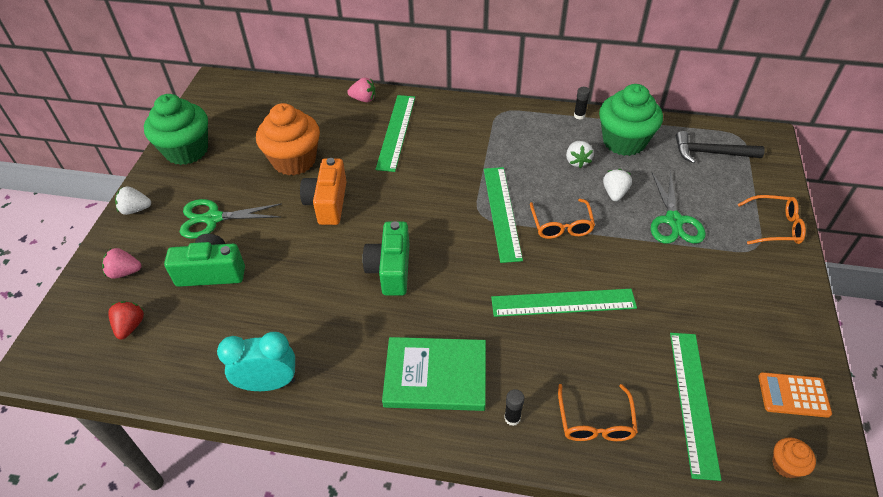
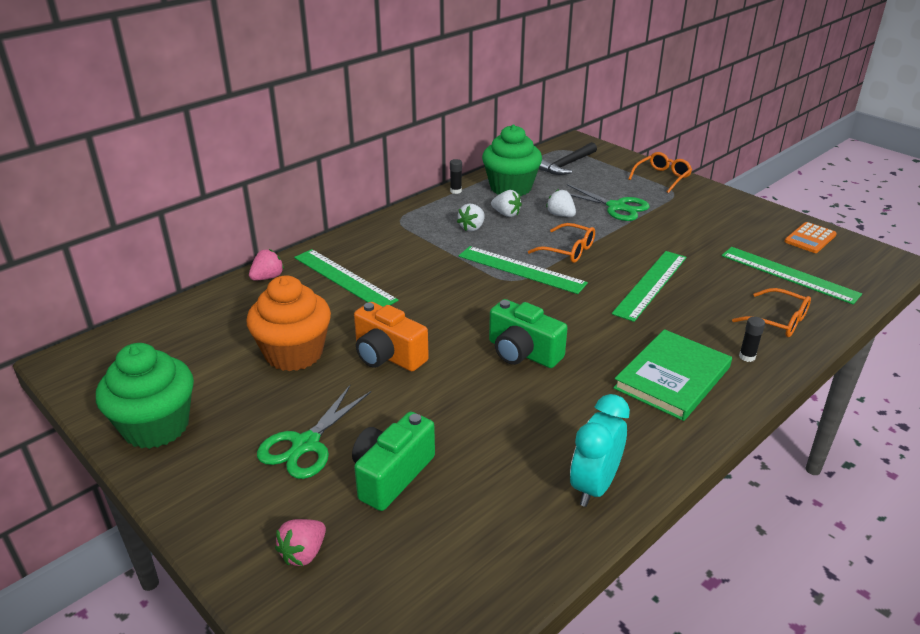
camera: 55 degrees left, 15 degrees down
red strawberry [108,301,144,340] -> none
white strawberry [115,186,151,215] -> white strawberry moved to [457,203,485,231]
orange cupcake [772,437,816,479] -> none

